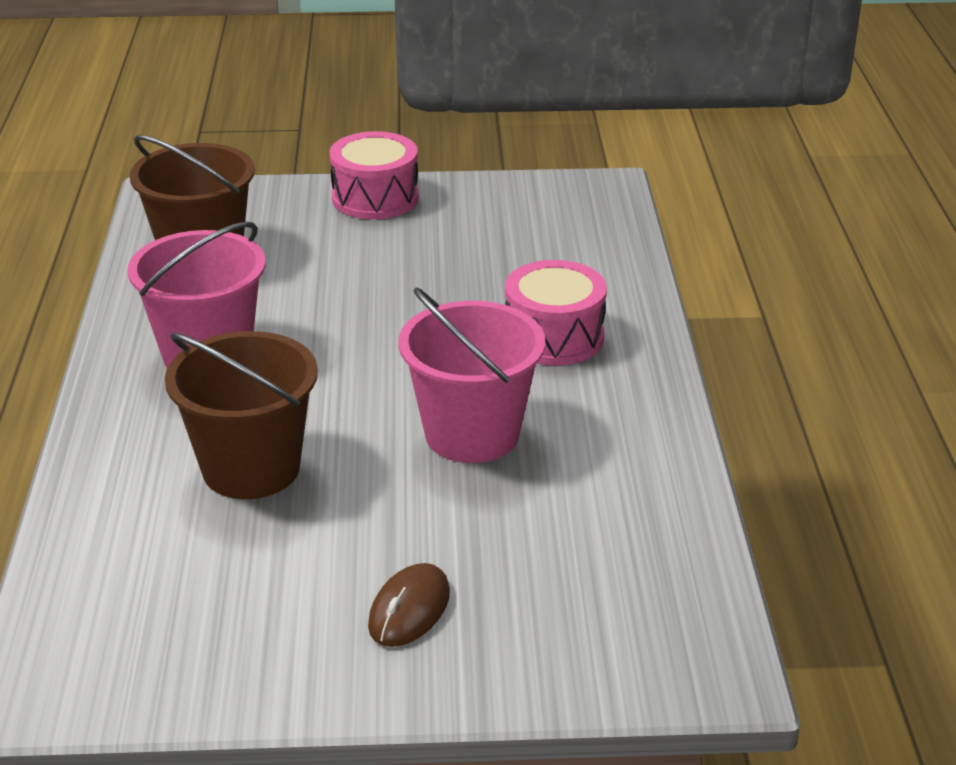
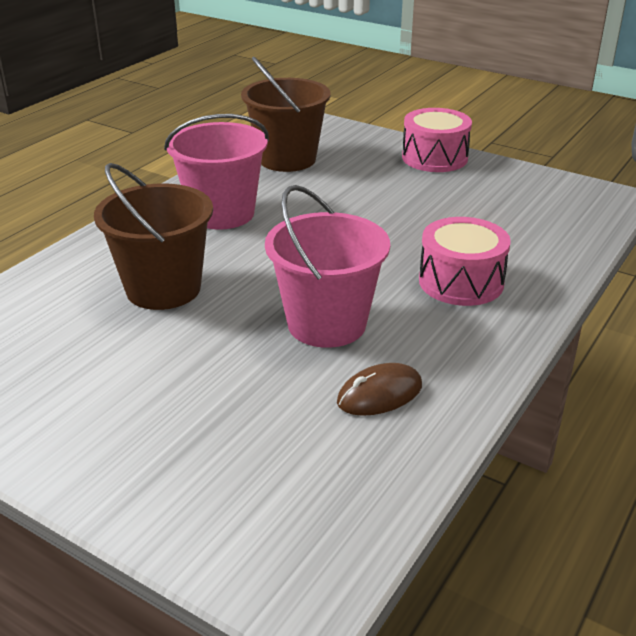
camera: 35 degrees right, 0 degrees up
brown mouse [368,563,450,647] -> brown mouse moved to [337,363,422,416]

